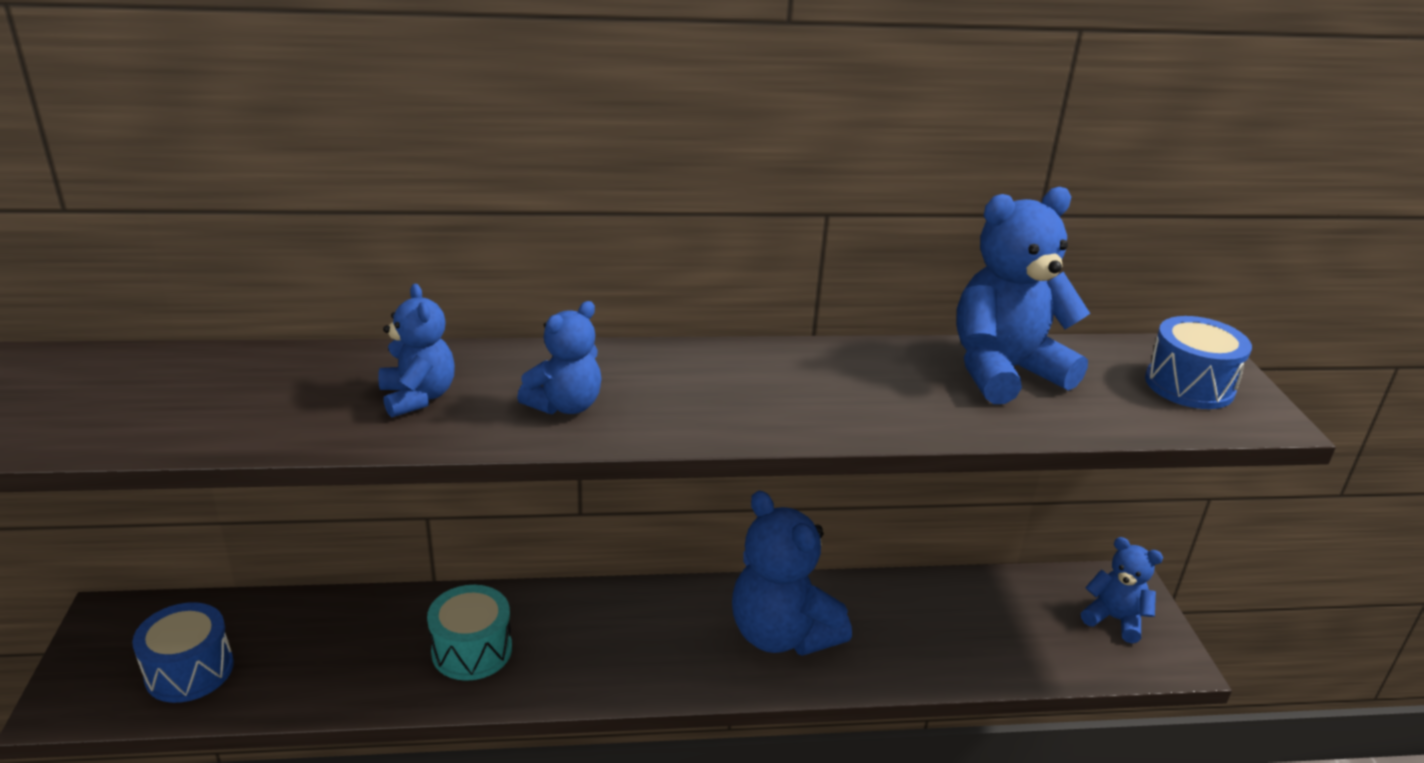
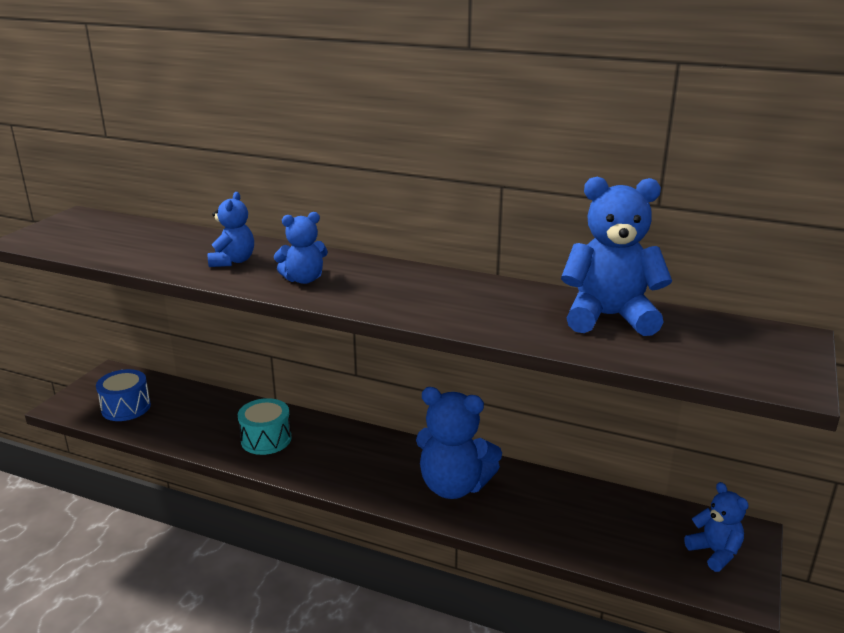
camera: 30 degrees right, 5 degrees down
blue teddy bear [732,491,852,656] -> blue teddy bear turned 60 degrees counterclockwise [416,387,502,499]
blue drum [1145,316,1252,409] -> none

